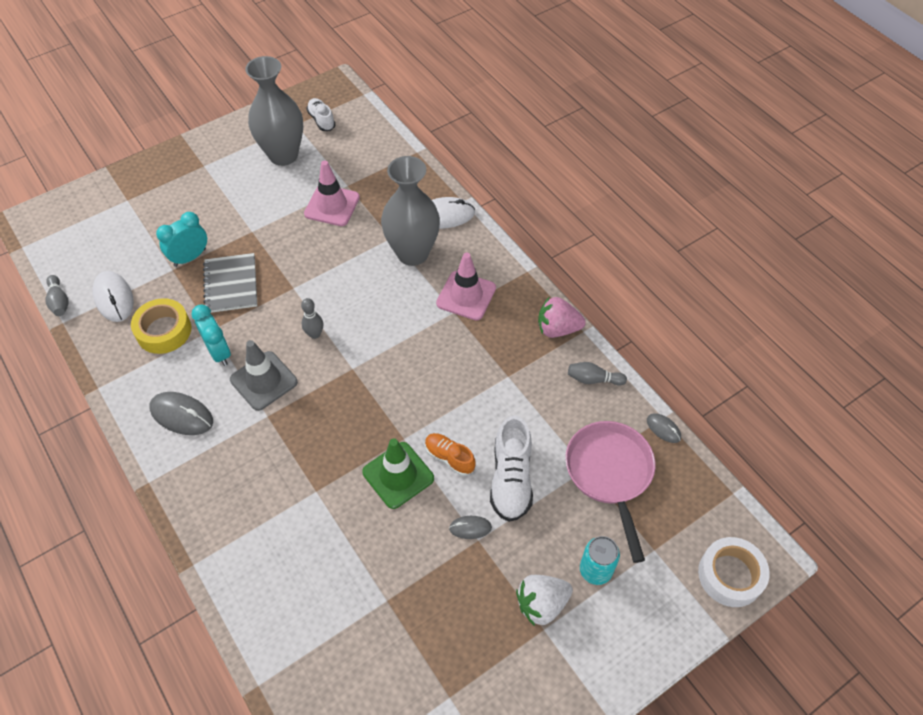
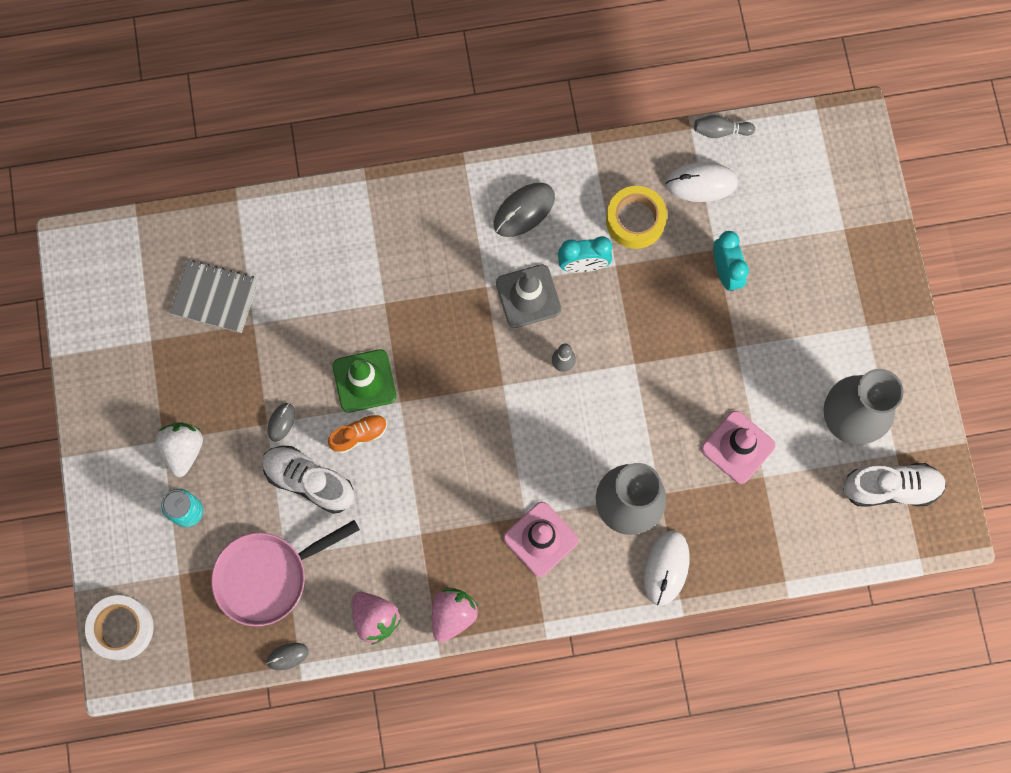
camera: 115 degrees right, 20 degrees up
grey notebook [203,253,257,313] -> grey notebook moved to [170,260,258,333]
white shoe [306,98,335,131] -> white shoe [843,463,946,506], size x1.64
pink pan [565,421,655,563] -> pink pan turned 135 degrees clockwise [211,520,360,626]
grey bowling pin [568,362,627,386] -> pink strawberry [352,592,401,645]

